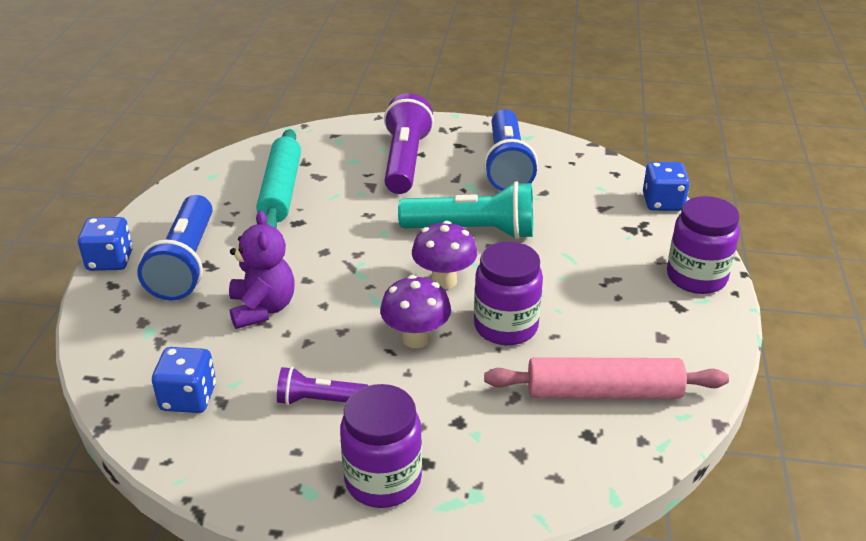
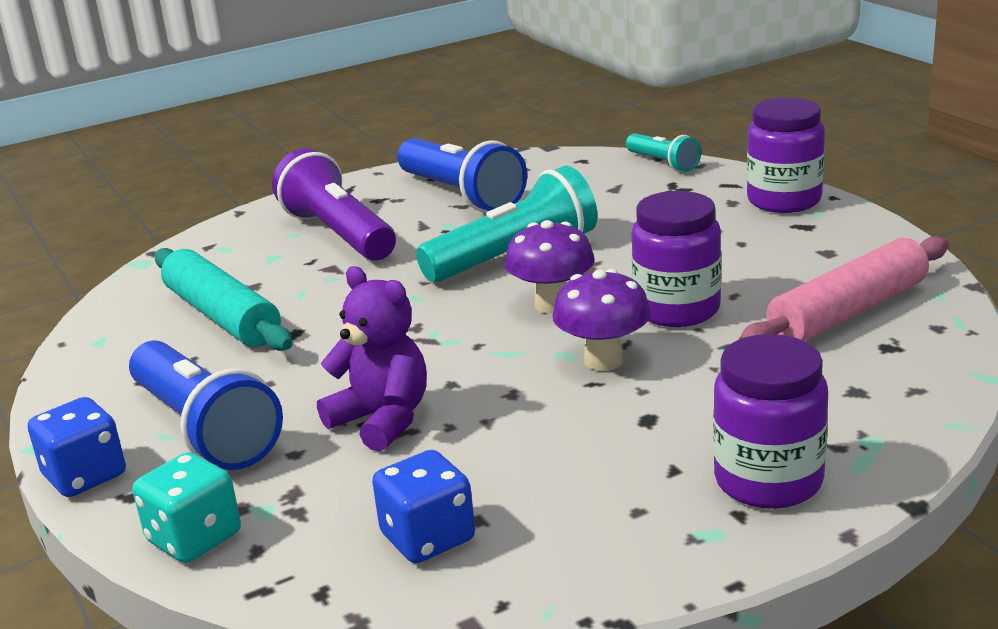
camera: 35 degrees left, 10 degrees down
purple flashlight [277,367,369,405] -> none
blue dice [643,162,690,211] -> turquoise flashlight [626,133,701,172]
none -> turquoise dice [132,452,241,563]

